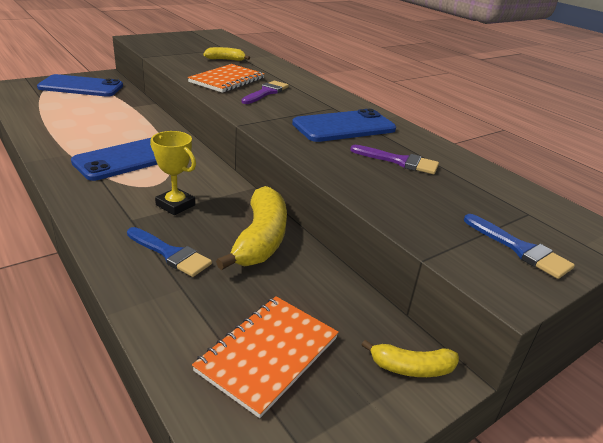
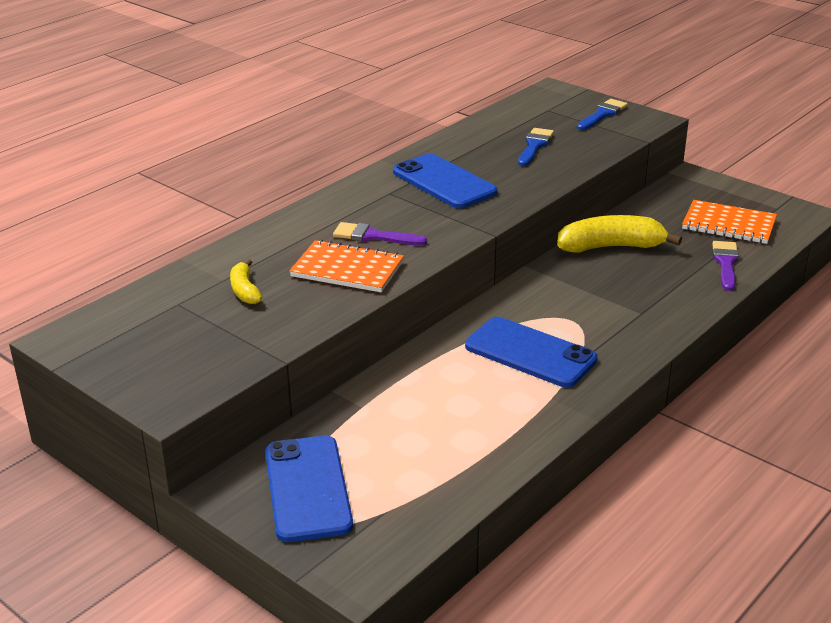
camera: 100 degrees left, 0 degrees up
blue brush [127,227,212,277] -> blue brush moved to [518,128,554,166]
yellow trophy [150,131,196,215] -> none
purple brush [350,145,439,174] -> purple brush moved to [712,241,739,291]
yellow banana [362,340,459,377] -> none

